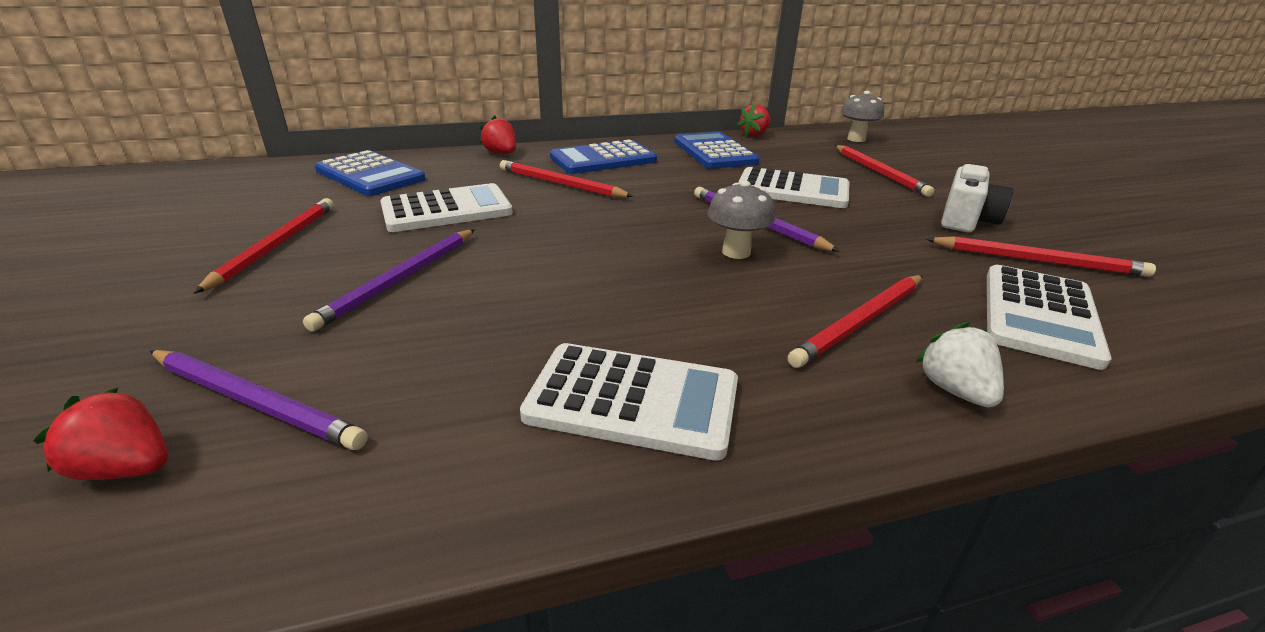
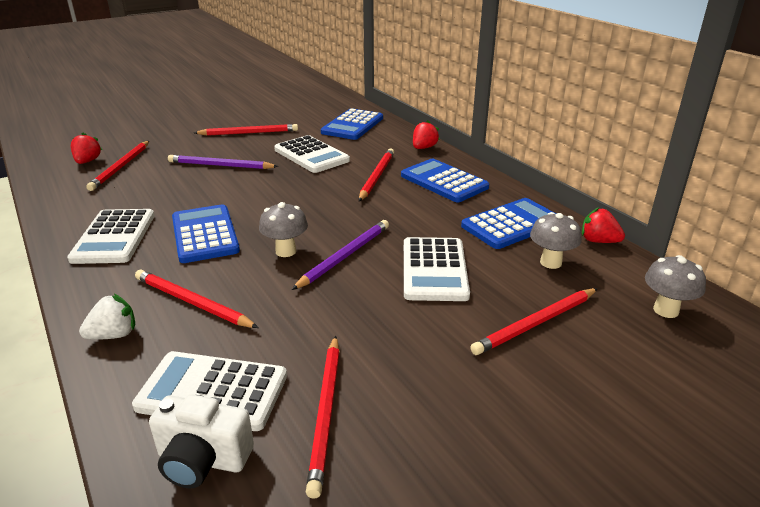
camera: 75 degrees right, 0 degrees up
purple pencil [150,350,368,450] -> red pencil [86,141,149,191]
white camera [941,164,1013,232] -> white camera moved to [149,394,254,489]
none -> blue calculator [172,204,240,263]
none -> grey mushroom [530,212,582,269]

